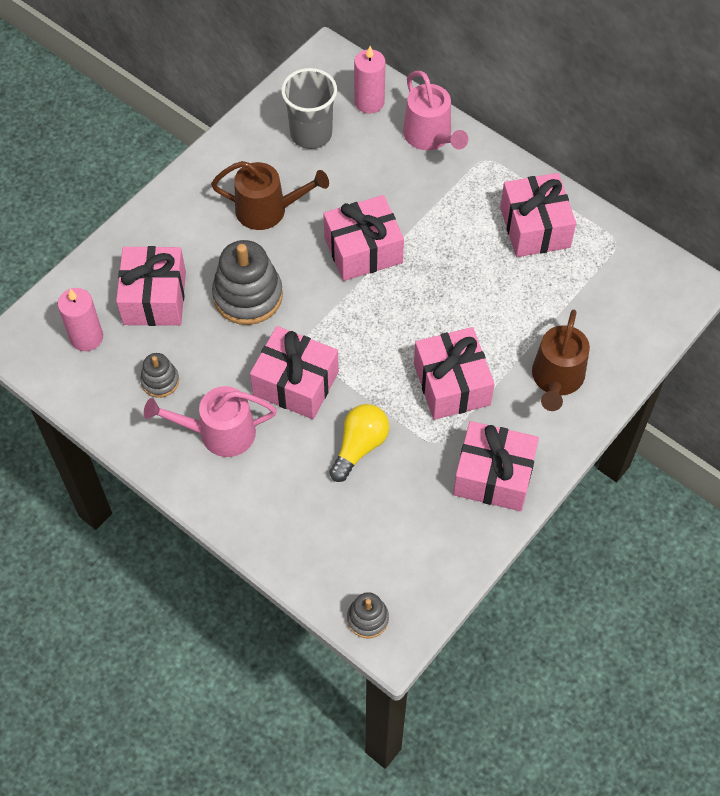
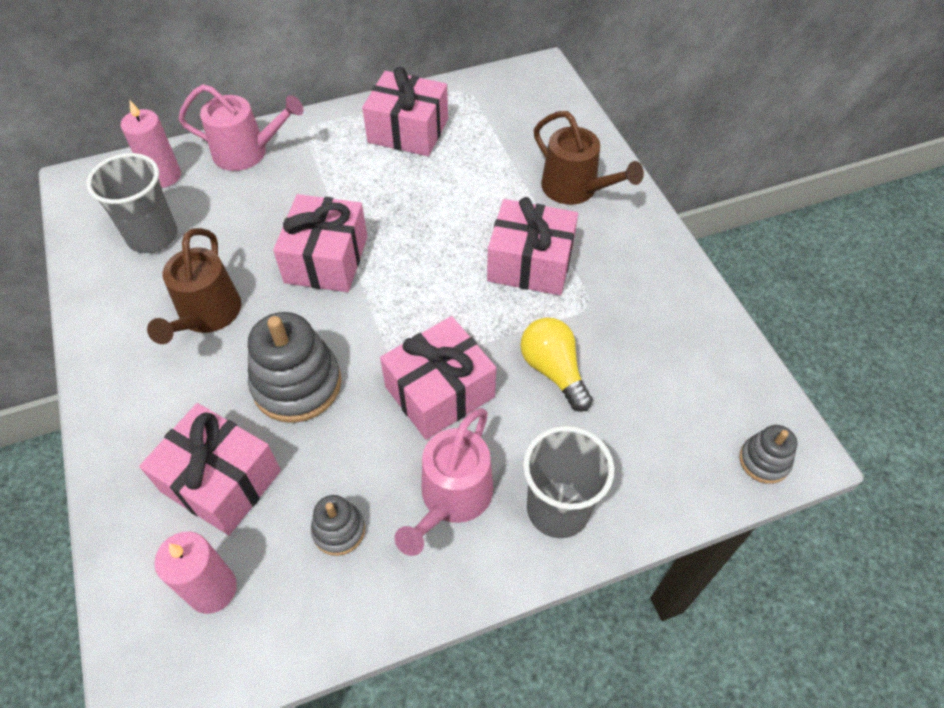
camera: 60 degrees left, 5 degrees down
brown watering can [211,161,329,230] -> brown watering can turned 150 degrees clockwise [147,228,241,344]
pink gift [453,421,539,511] -> none
none -> grey cup [523,426,615,538]

